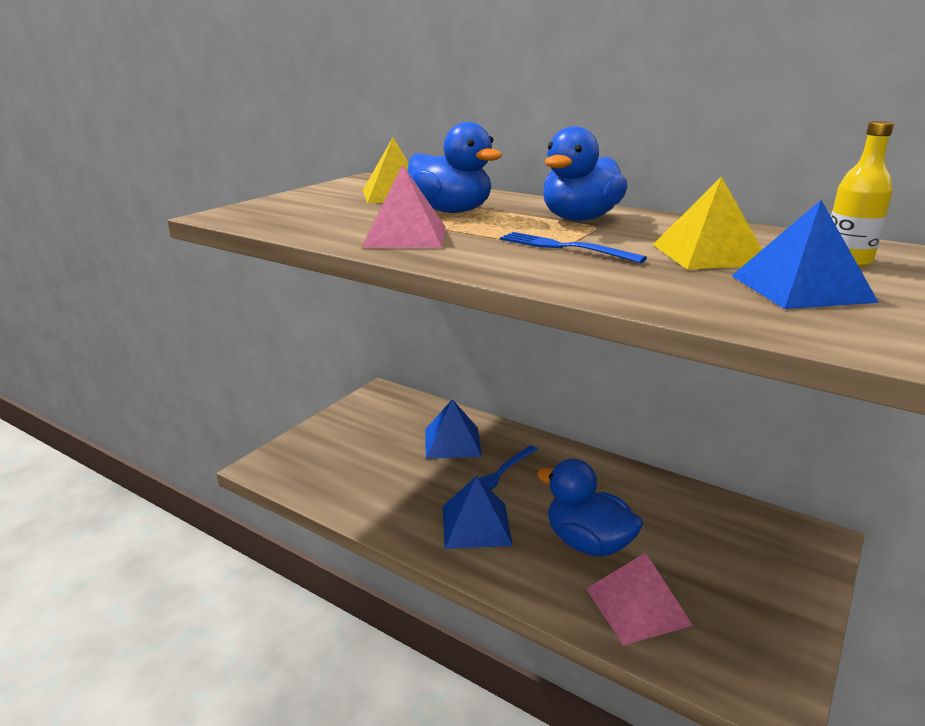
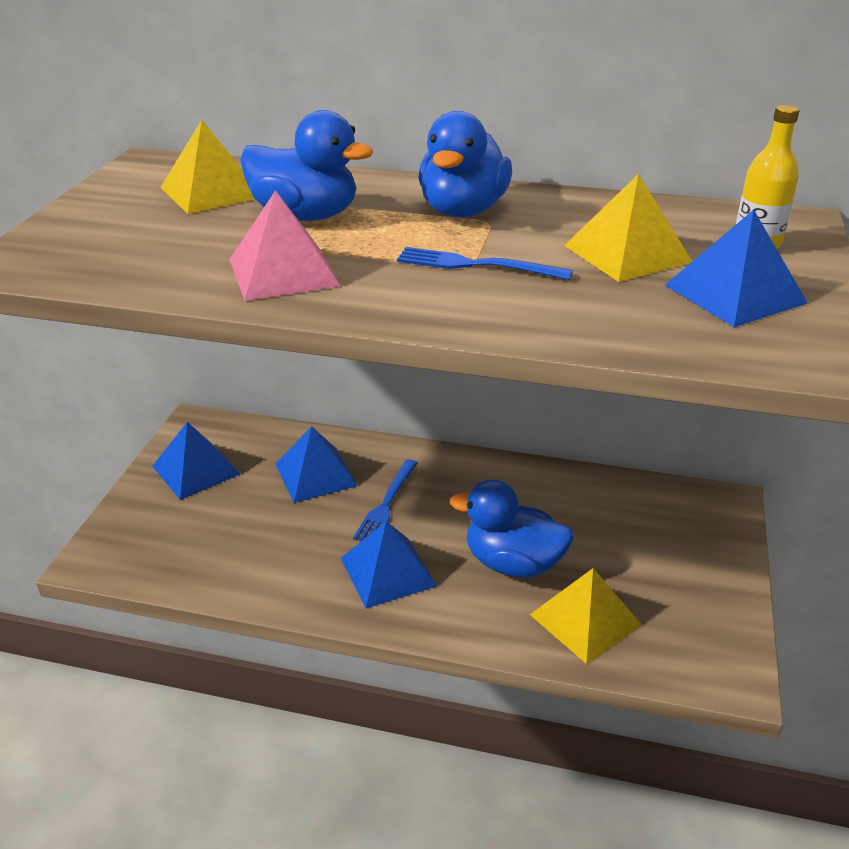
camera: 20 degrees left, 10 degrees up
pink pyramid [586,552,693,646] -> yellow pyramid [530,568,642,664]
none -> blue pyramid [152,422,240,500]

